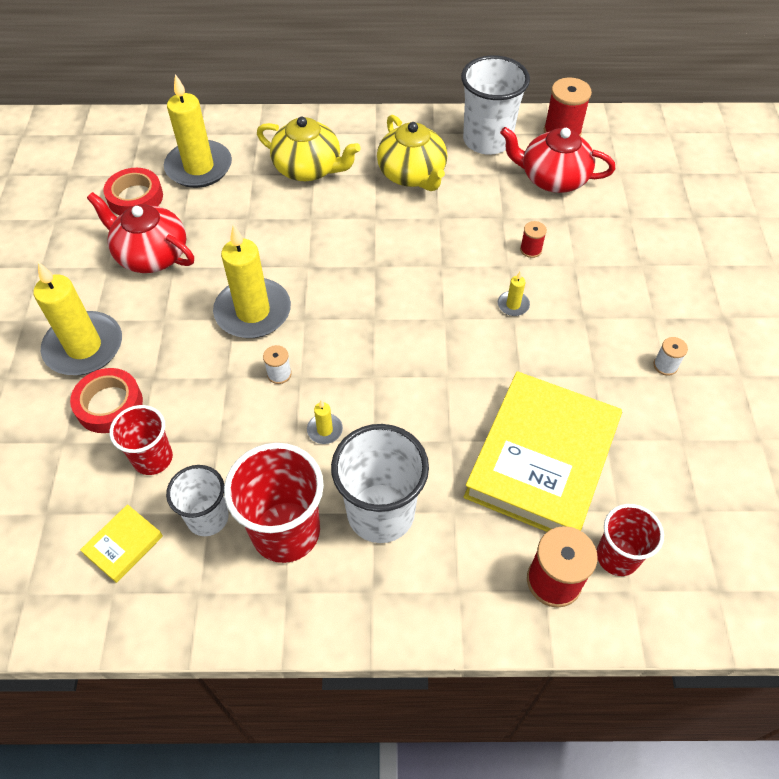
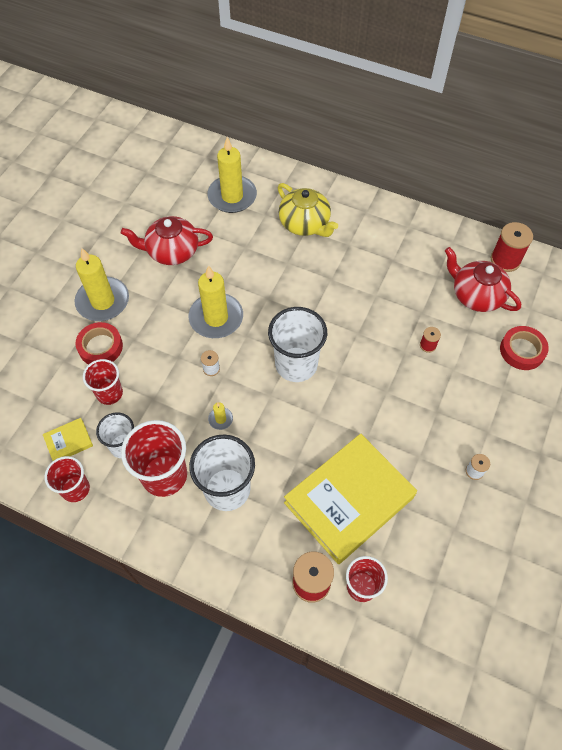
camera: 25 degrees right, 5 degrees up
red teapot [87,192,194,273] -> red teapot turned 60 degrees counterclockwise [121,216,213,265]
red tape [103,168,163,215] -> red tape moved to [500,326,549,370]
yellow teapot [377,115,447,191] -> none
white cup [461,55,530,155] -> white cup moved to [268,307,327,382]
yellow candle [498,271,530,316] -> none
none -> red cup [44,456,90,502]

